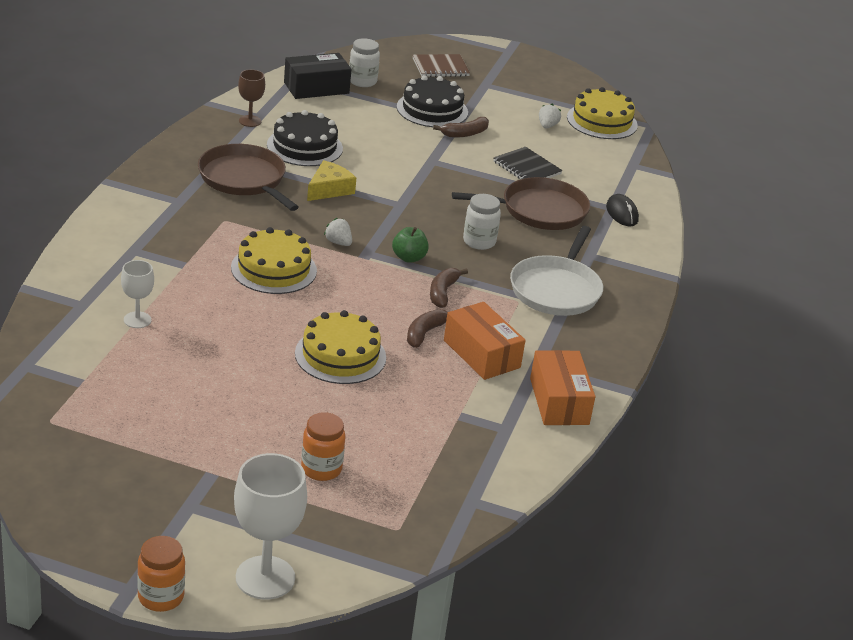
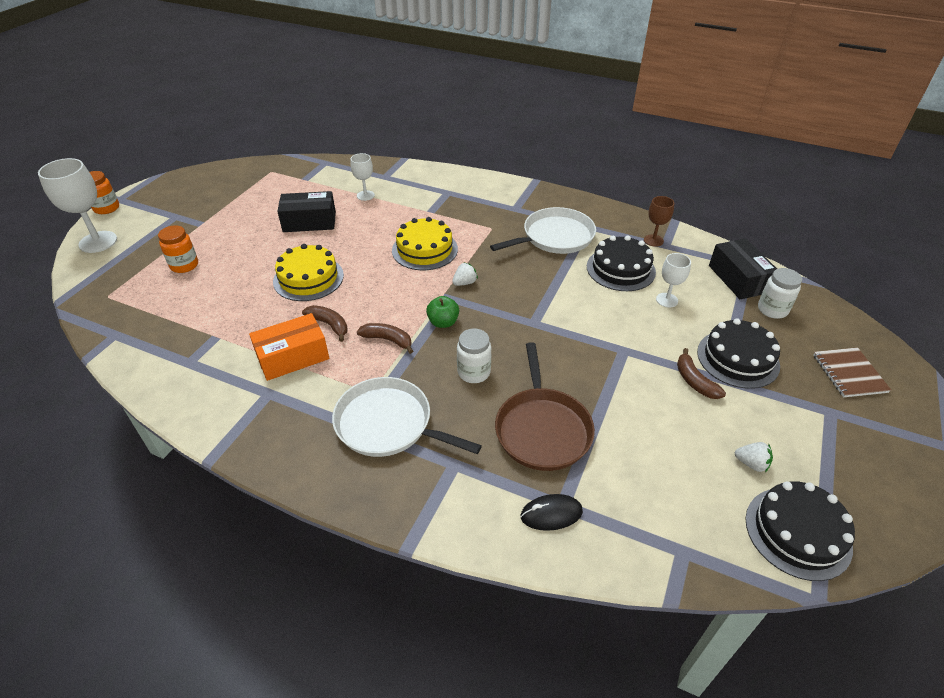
camera: 100 degrees right, 10 degrees up
brown pan [198,144,299,211] -> white pan [490,207,596,254]
yellow cheese [307,160,356,201] -> none
black notebook [493,147,563,179] -> none
orange box [530,350,595,425] -> none
yellow cake [567,87,638,139] -> black cake [745,481,855,581]
none -> black box [277,191,336,232]
none -> white goblet [656,253,691,308]

